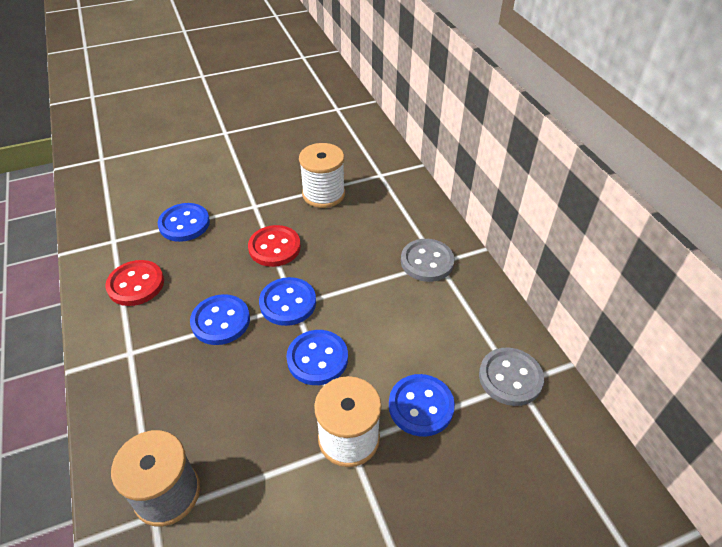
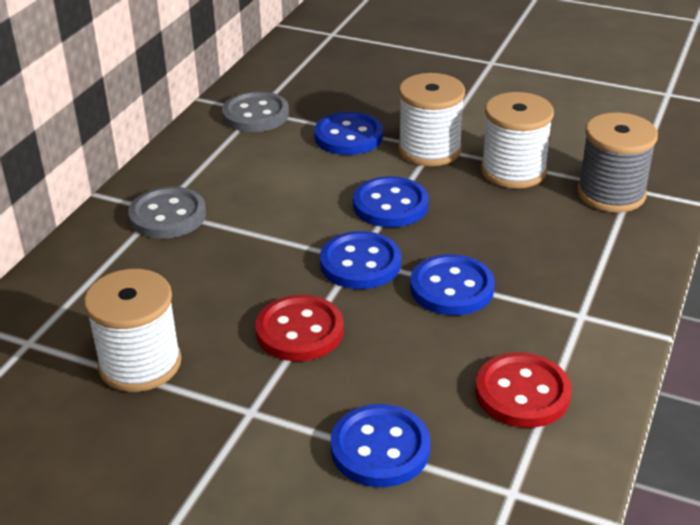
camera: 135 degrees left, 10 degrees down
none -> white spool [481,92,554,189]

